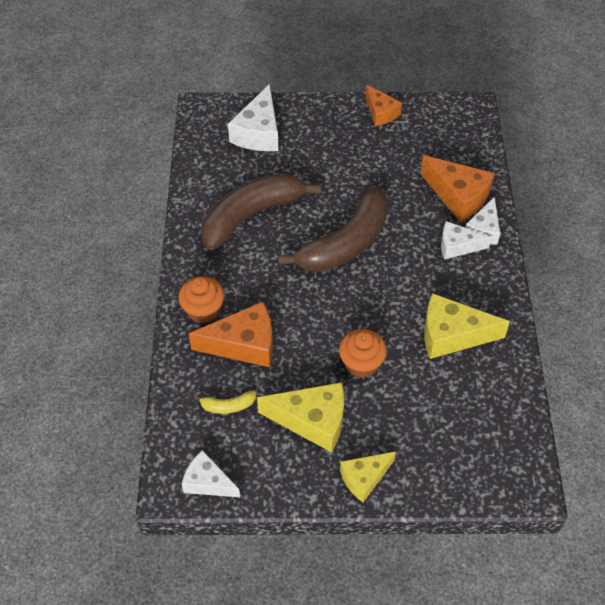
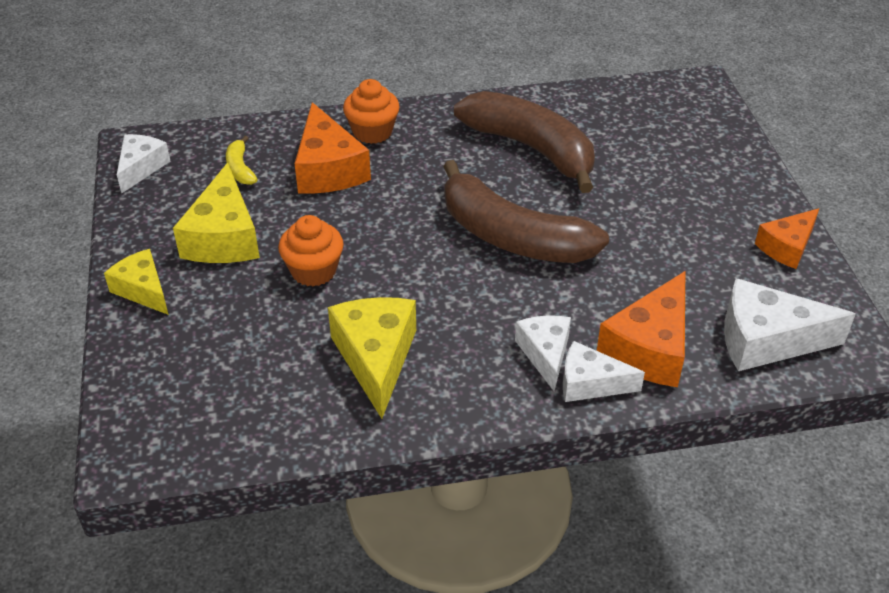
camera: 80 degrees right, 10 degrees down
white cheese [228,84,278,151] -> white cheese moved to [724,278,856,371]

